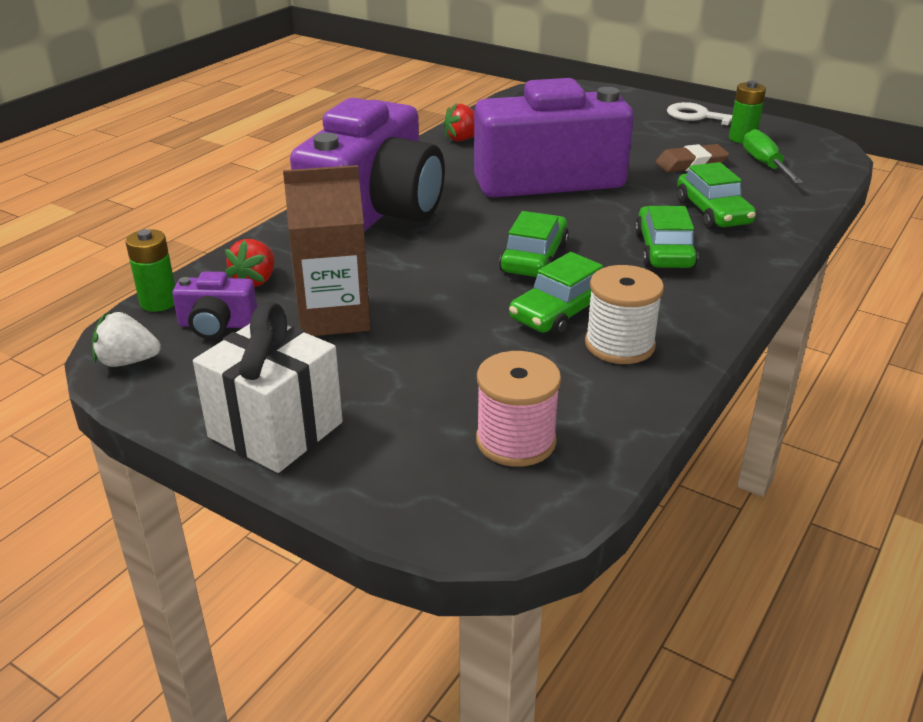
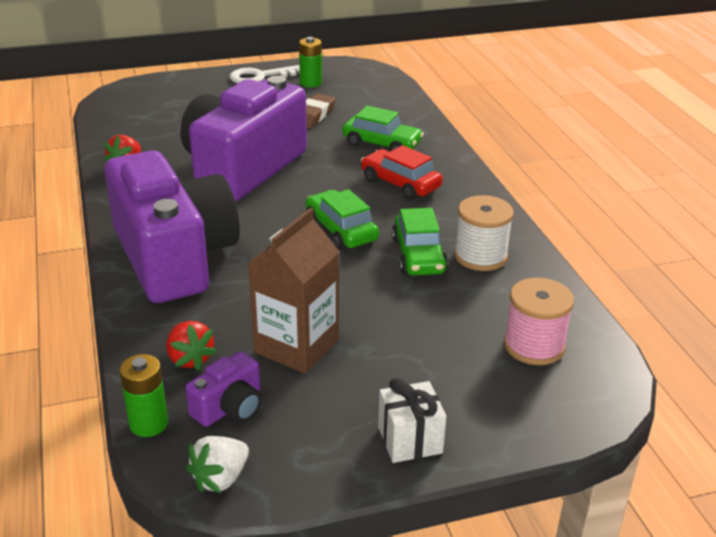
camera: 50 degrees left, 0 degrees up
white gift [193,302,343,473] -> white gift [378,378,447,463], size x0.62
green car [635,206,698,268] -> red car [361,145,443,200]
green screwdriver [743,129,803,184] -> none

